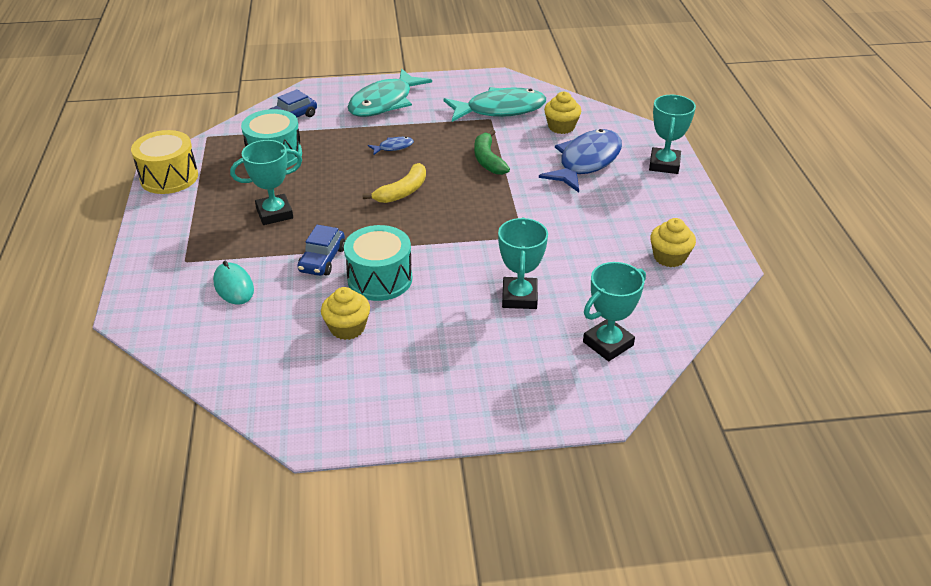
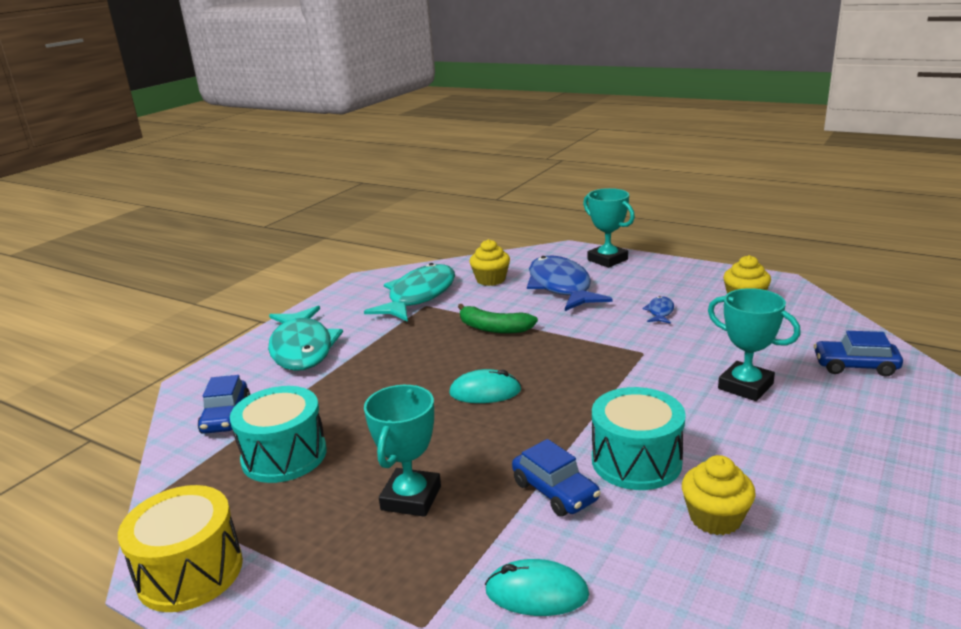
camera: 50 degrees left, 15 degrees down
yellow banana [362,163,426,203] -> turquoise mouse [449,369,521,403]
blue fish [368,137,414,155] -> blue fish moved to [642,296,674,324]
turquoise trophy [583,262,646,361] -> blue car [814,331,903,377]

